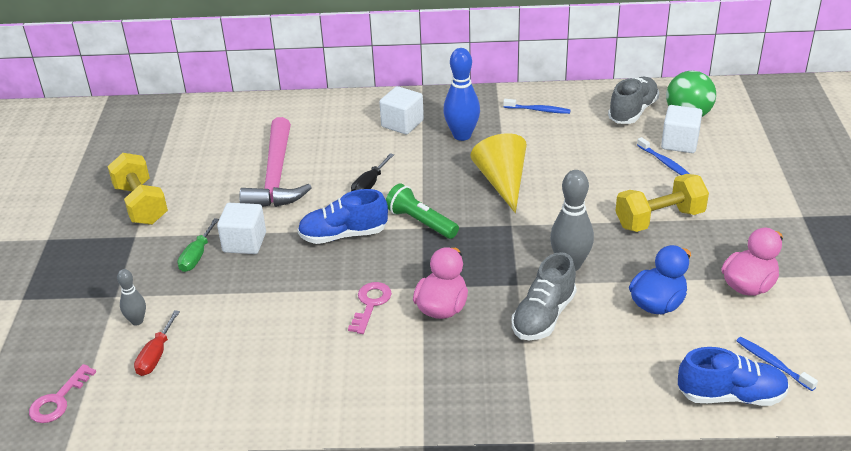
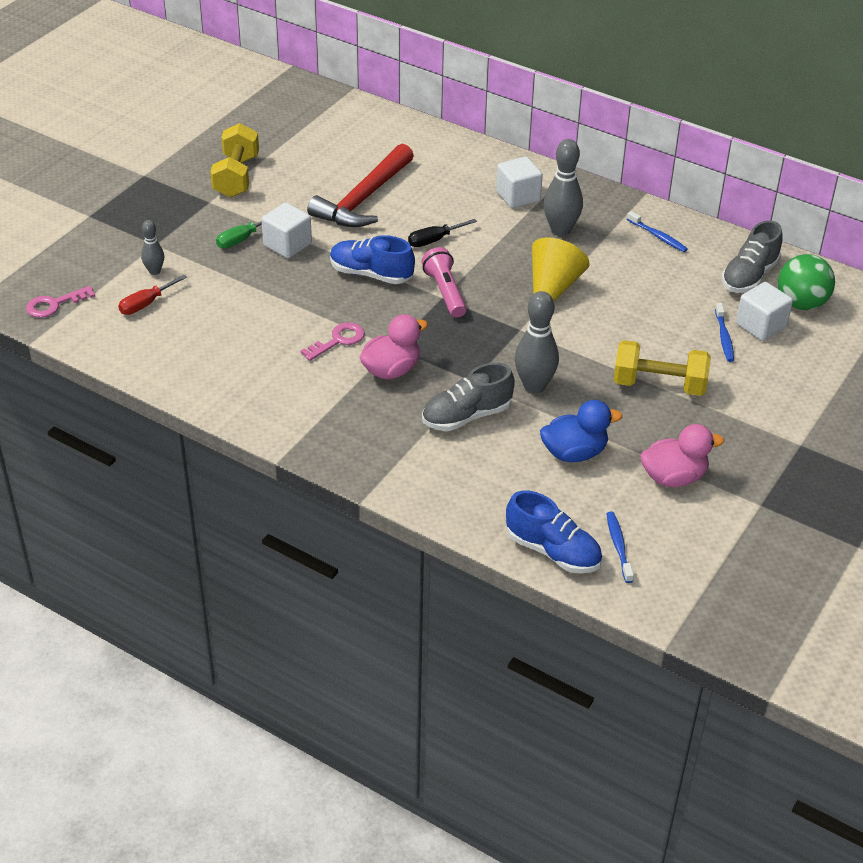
camera: 30 degrees right, 5 degrees up
pink hammer [239,117,312,207] -> red hammer [307,144,414,227]
green flashlight [386,184,459,239] -> pink flashlight [422,247,466,318]
blue bowling pin [443,48,480,141] -> grey bowling pin [543,139,583,236]
grey shoe [608,77,659,124] -> grey shoe turned 150 degrees clockwise [722,220,783,293]

